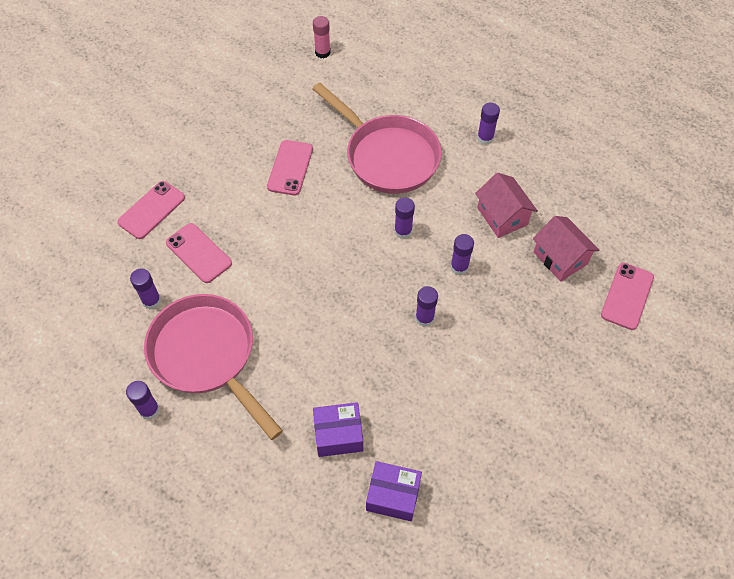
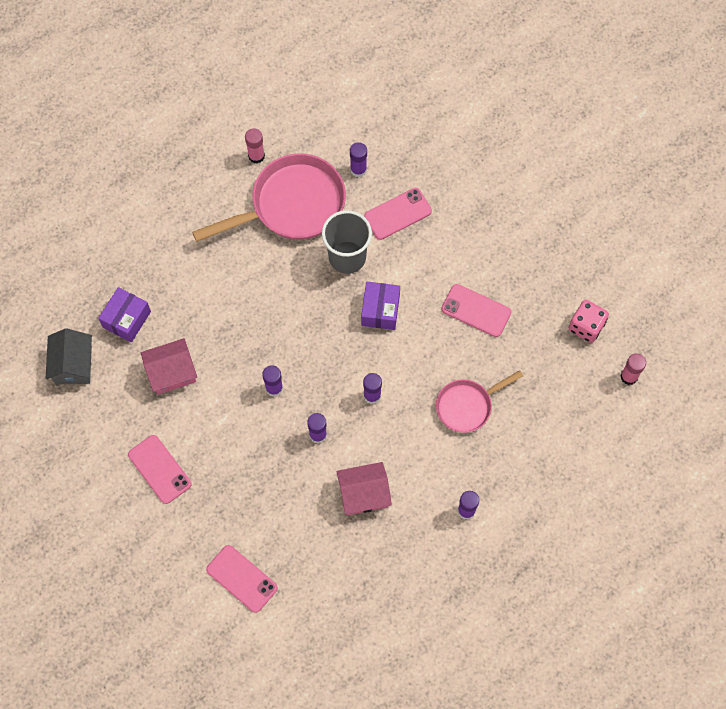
camera: 105 degrees right, 10 degrees up
pink phone [117,181,185,239] -> pink phone moved to [128,435,191,504]
purple glue stick [126,381,160,420] -> pink glue stick [245,128,265,164]
pink pan [313,83,442,194] -> pink pan [436,370,523,433], size x0.57
purple box [313,402,363,457] -> purple box moved to [361,282,400,330]
pink house [533,216,599,282] -> pink house moved to [141,338,197,395]
none -> grey house [46,329,92,384]
none -> grey cup [322,210,372,274]
none -> pink dice [569,300,609,343]

